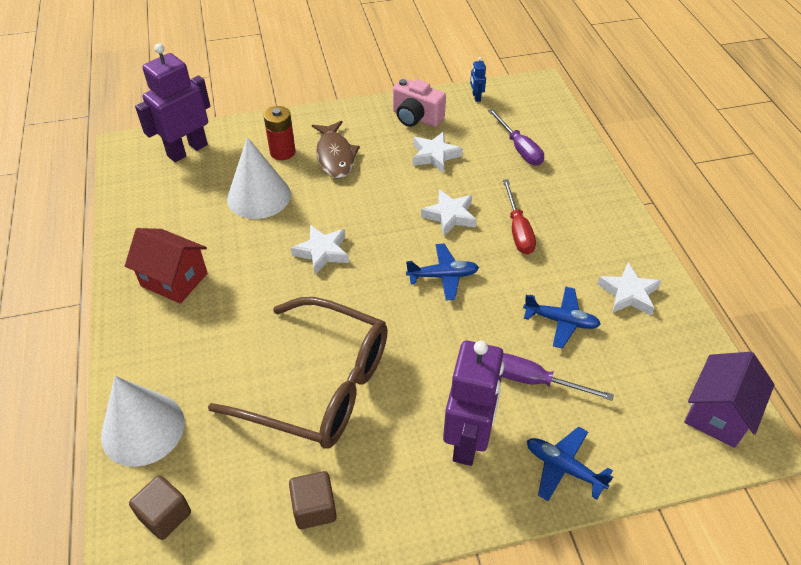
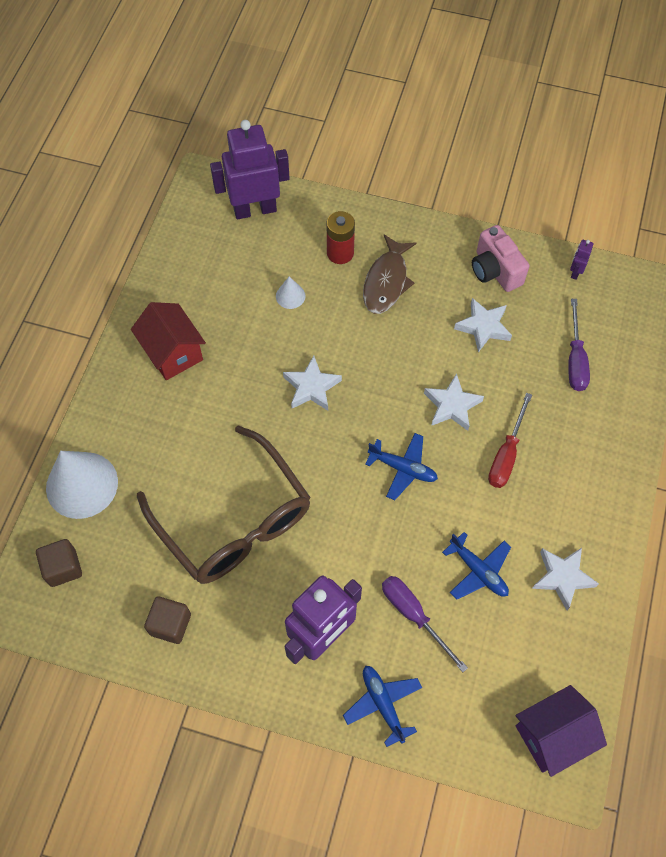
camera: 30 degrees right, 15 degrees up
white cone [227,137,291,219] -> white cone [276,276,305,309], size x0.46
blue robot [470,57,486,102] -> purple robot [570,240,593,280]

